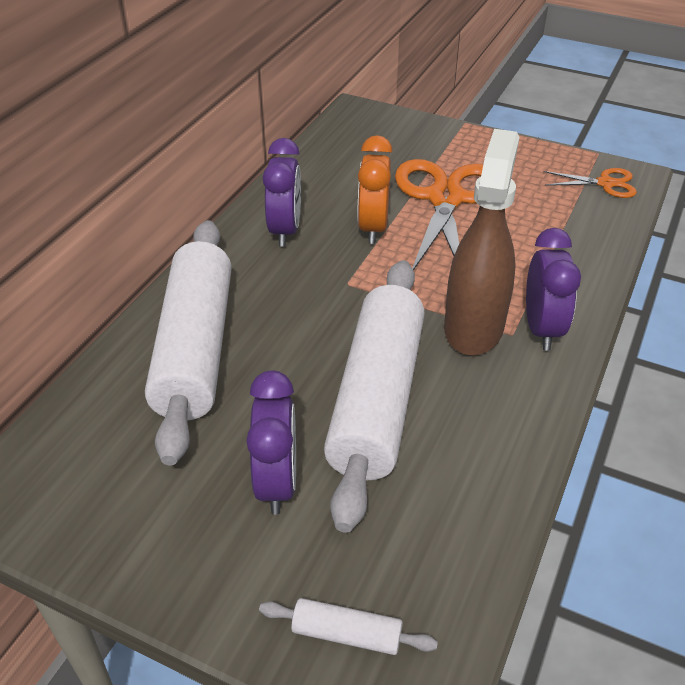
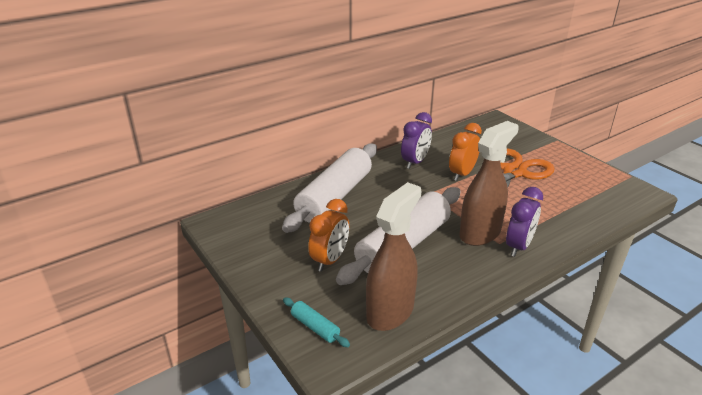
camera: 30 degrees right, 10 degrees down
purple clock [246,371,296,515] -> orange clock [308,199,349,272]
white rolling pin [259,598,438,655] -> turquoise rolling pin [283,297,350,347]
orange scissors [544,168,637,198] -> none
none -> brown spray bottle [366,182,421,331]

